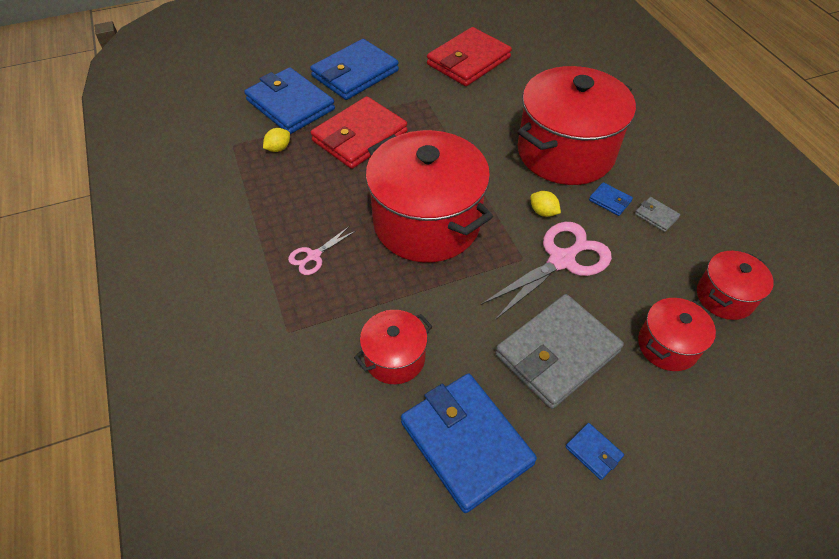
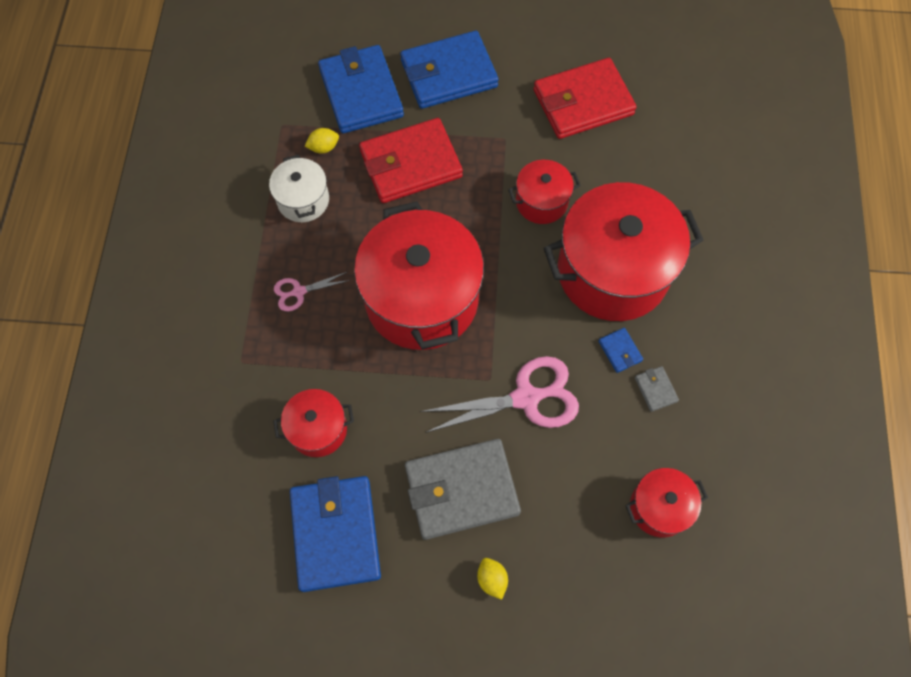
camera: 25 degrees right, 15 degrees up
yellow lemon [530,191,561,217] -> yellow lemon moved to [477,558,508,600]
blue wallet [565,423,624,480] -> none
red pot [638,298,716,371] -> red pot moved to [508,160,581,224]
none -> white pot [269,155,329,222]

